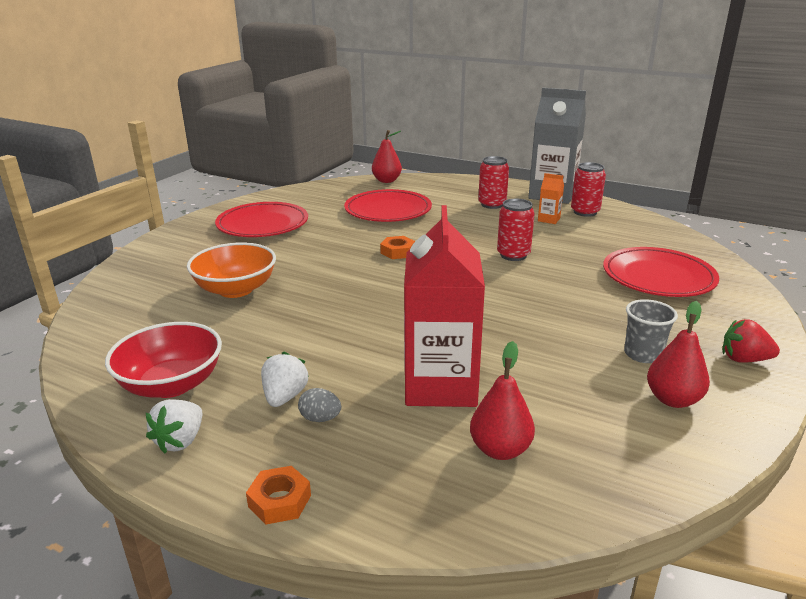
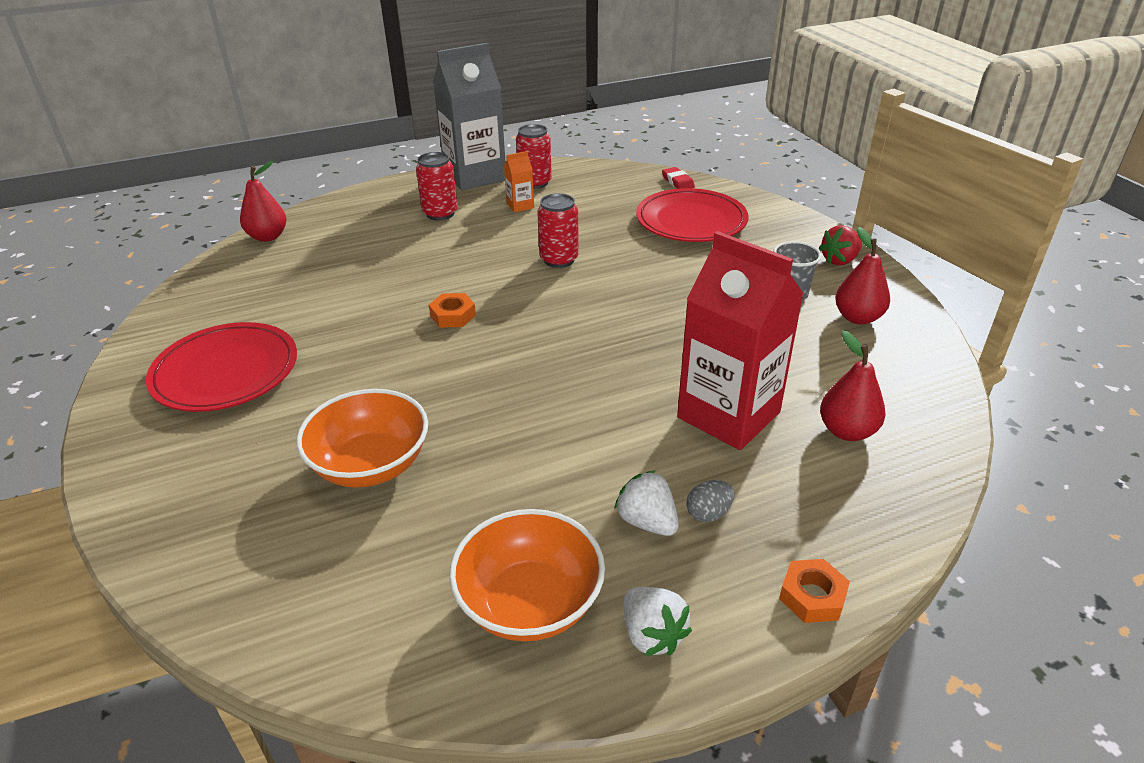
camera: 50 degrees left, 10 degrees up
red bowl [105,322,222,398] -> orange bowl [449,509,605,642]
red plate [344,189,432,222] -> none
none -> red eraser [662,167,695,189]

